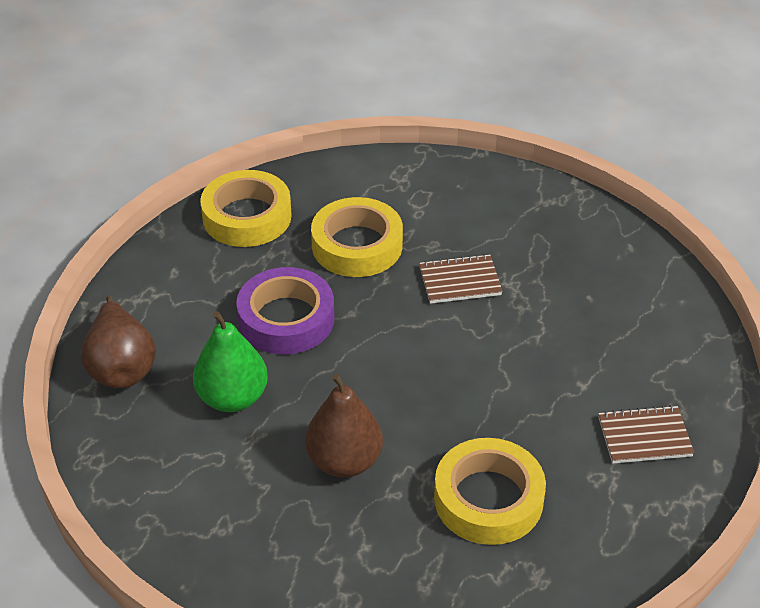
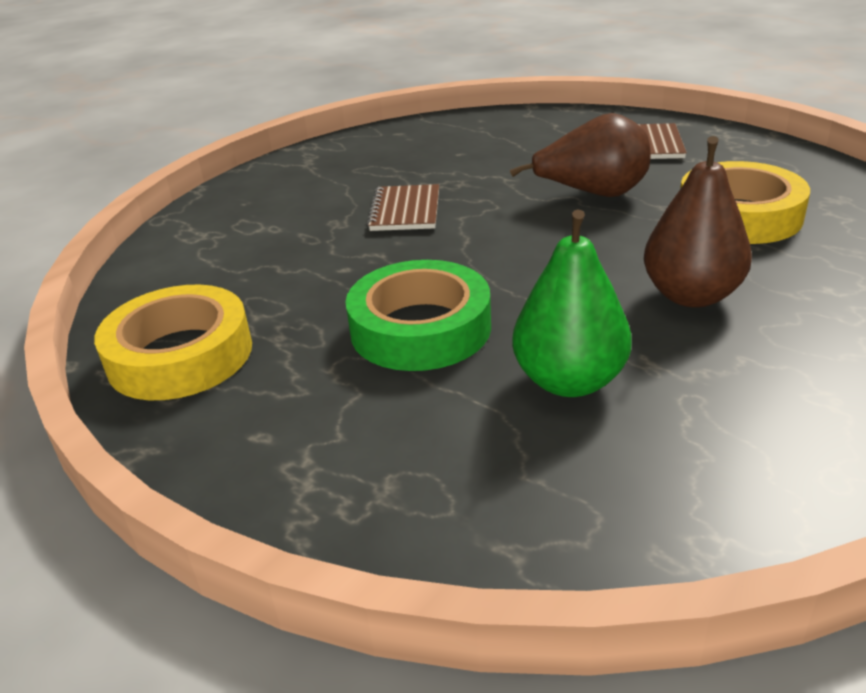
camera: 75 degrees left, 10 degrees down
brown pear [81,296,156,389] -> brown pear moved to [510,113,651,197]
purple tape [236,267,334,355] -> green tape [345,260,491,371]
yellow tape [311,197,403,277] -> none

